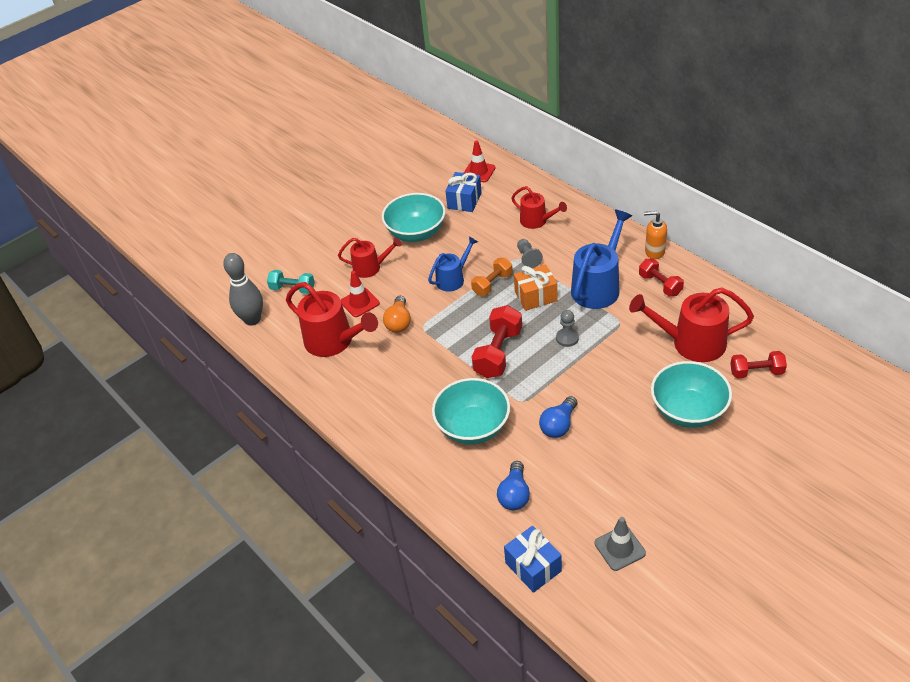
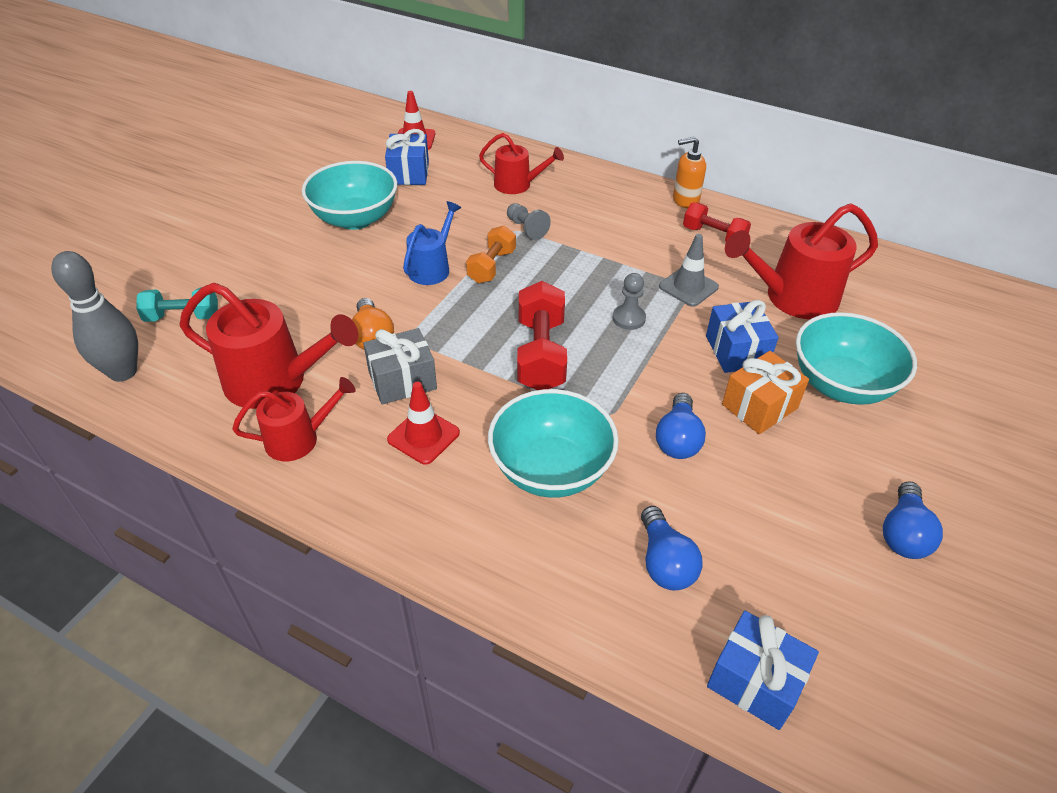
camera: 25 degrees left, 0 degrees up
red watering can [338,237,402,278] -> red watering can moved to [232,377,356,461]
red traffic cone [341,271,380,317] -> red traffic cone moved to [387,382,460,465]
orange gift [514,264,557,311] -> orange gift moved to [722,351,809,434]
blue watering can [571,210,632,309] -> none
grey traffic cone [594,517,646,571] -> grey traffic cone moved to [659,234,719,307]
red dumbbell [730,351,787,379] -> none
none -> grey gift [363,328,437,405]
none -> blue gift [706,300,779,373]
none -> blue light bulb [883,481,943,559]

